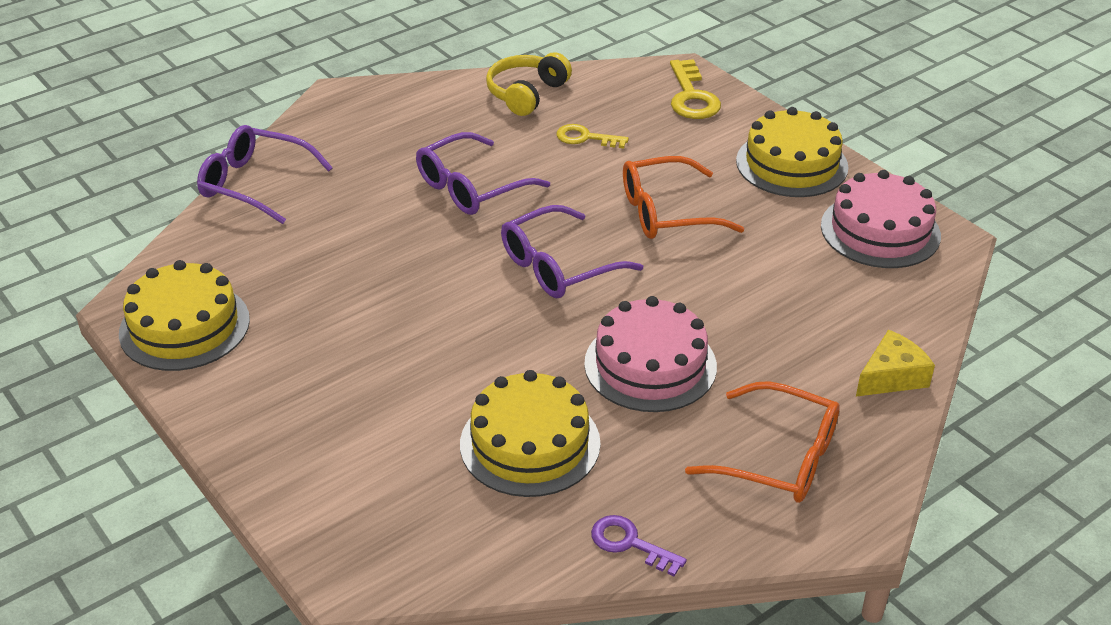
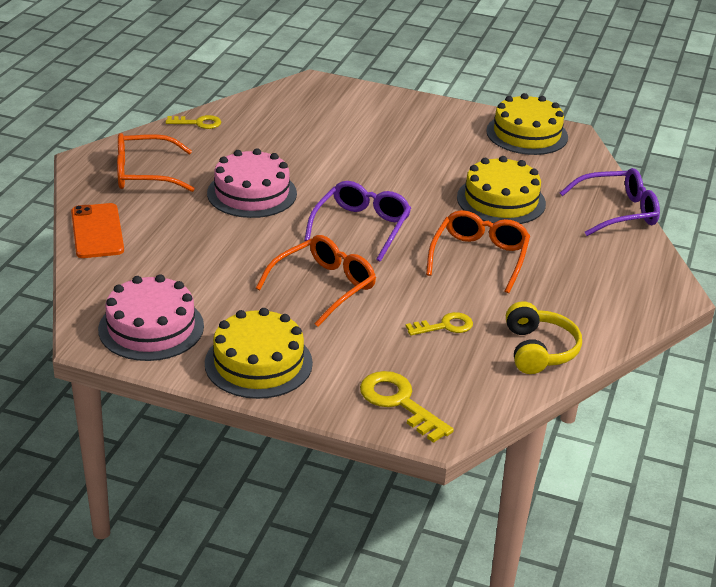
camera: 145 degrees right, 5 degrees down
purple glasses [416,132,550,215] -> orange glasses [426,210,530,293]
yellow cake [460,370,601,497] -> yellow cake moved to [457,156,546,224]
purple key [591,515,687,576] -> yellow key [166,115,221,129]
yellow cheese [856,330,935,397] -> orange phone [71,203,124,258]

